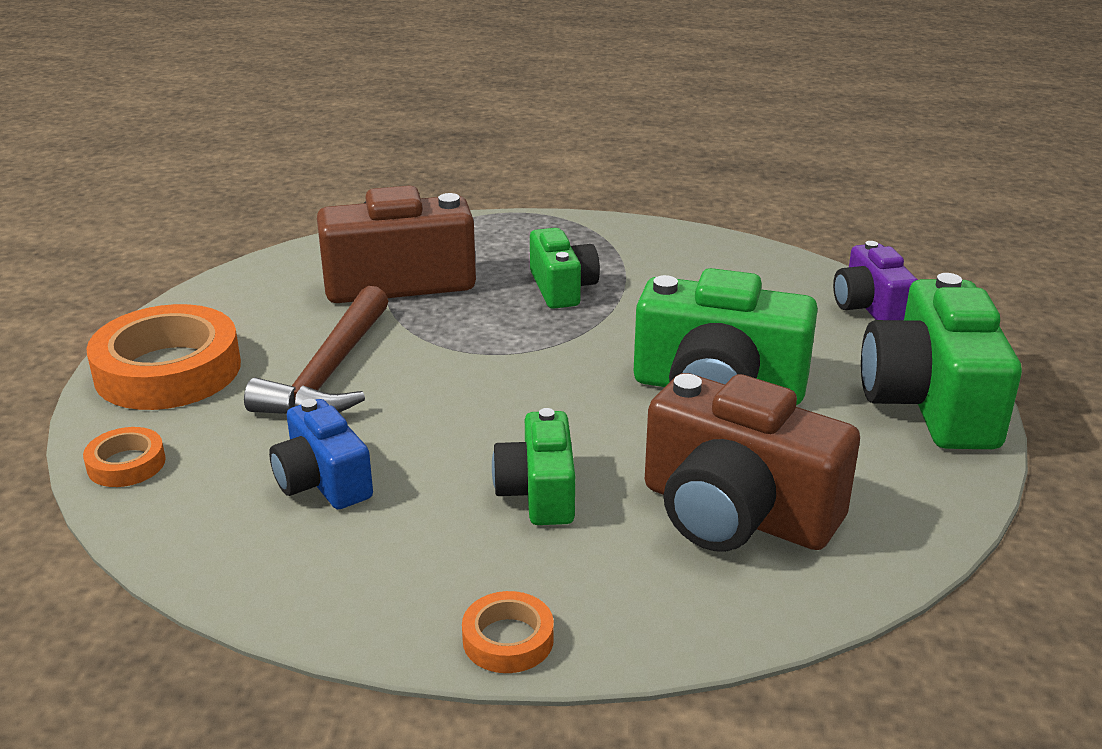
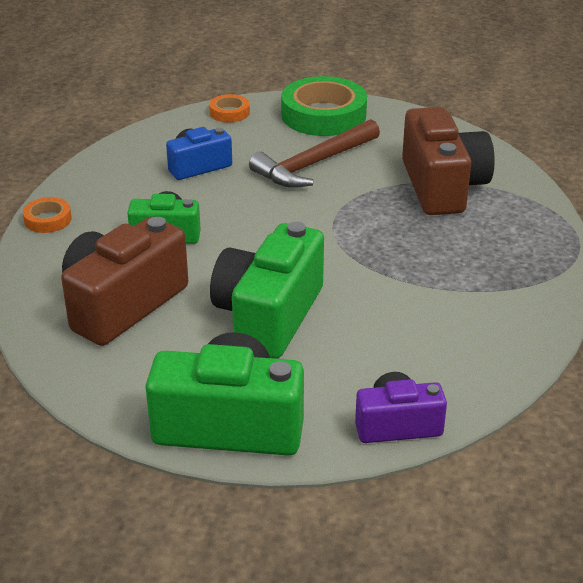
camera: 95 degrees right, 5 degrees up
orange tape [86,304,241,410] -> green tape [281,76,367,136]
brown hammer [244,286,388,414] -> brown hammer turned 60 degrees counterclockwise [249,119,380,188]
green camera [530,228,600,309] -> none

